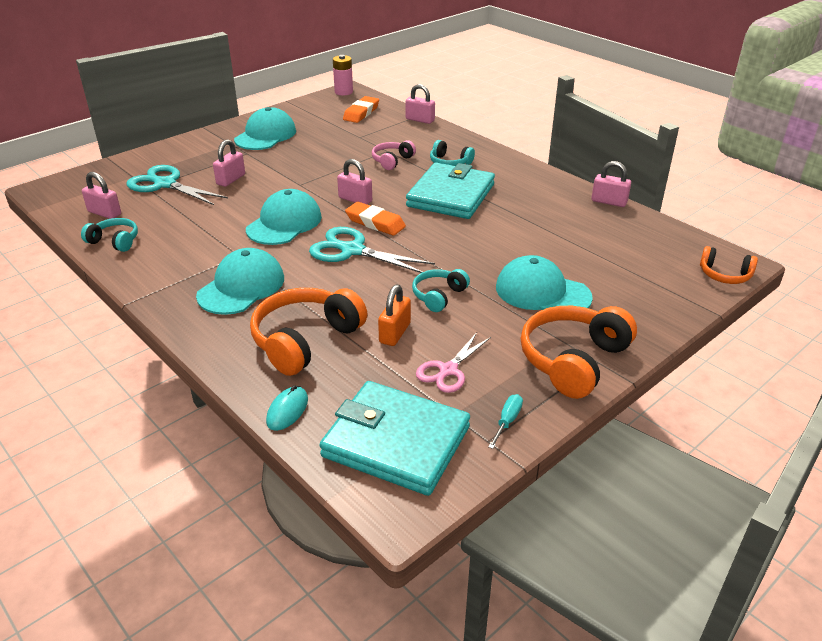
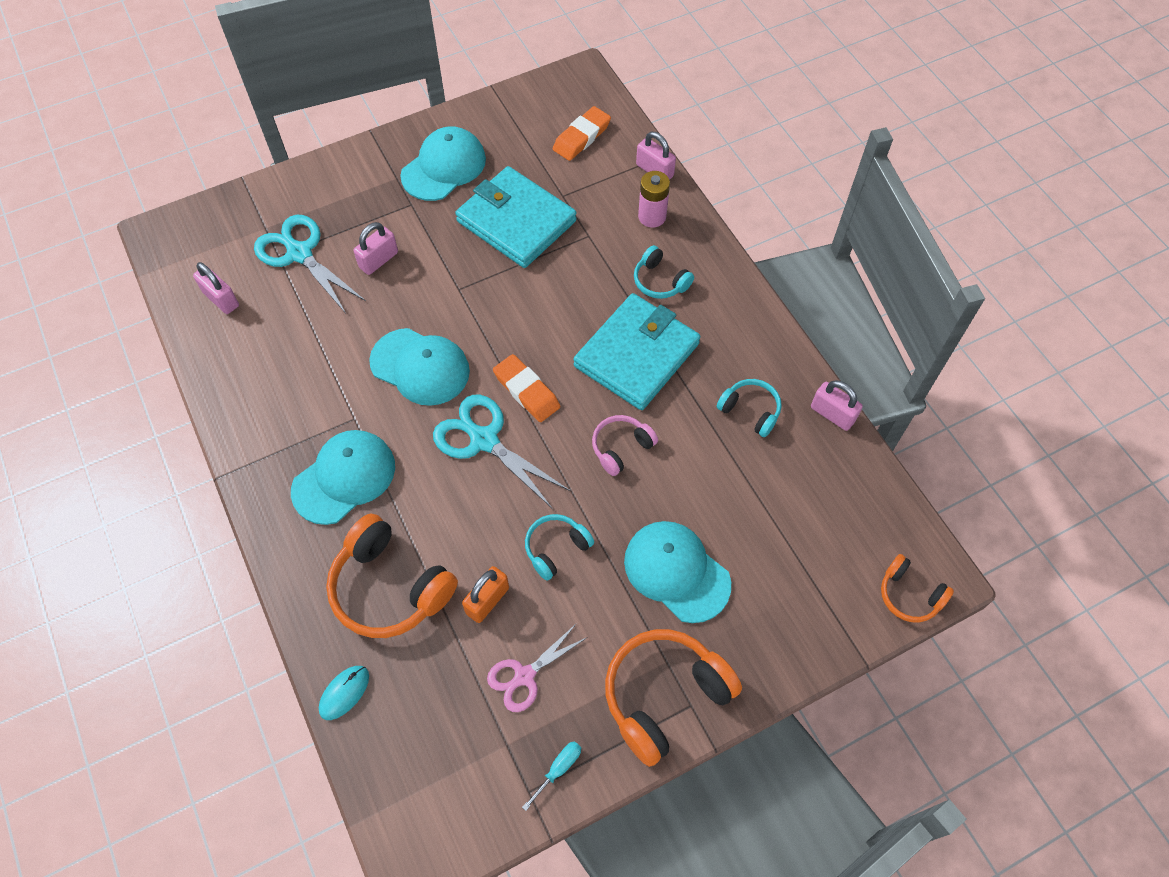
camera: 15 degrees right, 25 degrees up
turquoise headphones [81,218,138,252] -> turquoise headphones moved to [717,379,782,437]
turquoise cap [246,189,322,245] -> turquoise cap turned 75 degrees clockwise [369,328,470,406]
orange headphones [250,288,367,376] -> orange headphones turned 105 degrees counterclockwise [326,514,458,638]
turquoise wallet [319,381,470,496] -> turquoise wallet moved to [455,166,577,268]
pink battery [333,55,353,96] -> pink battery moved to [638,171,670,228]
pink padlock [337,159,372,204] -> none
pink headphones [372,140,416,170] -> pink headphones moved to [592,415,658,476]

